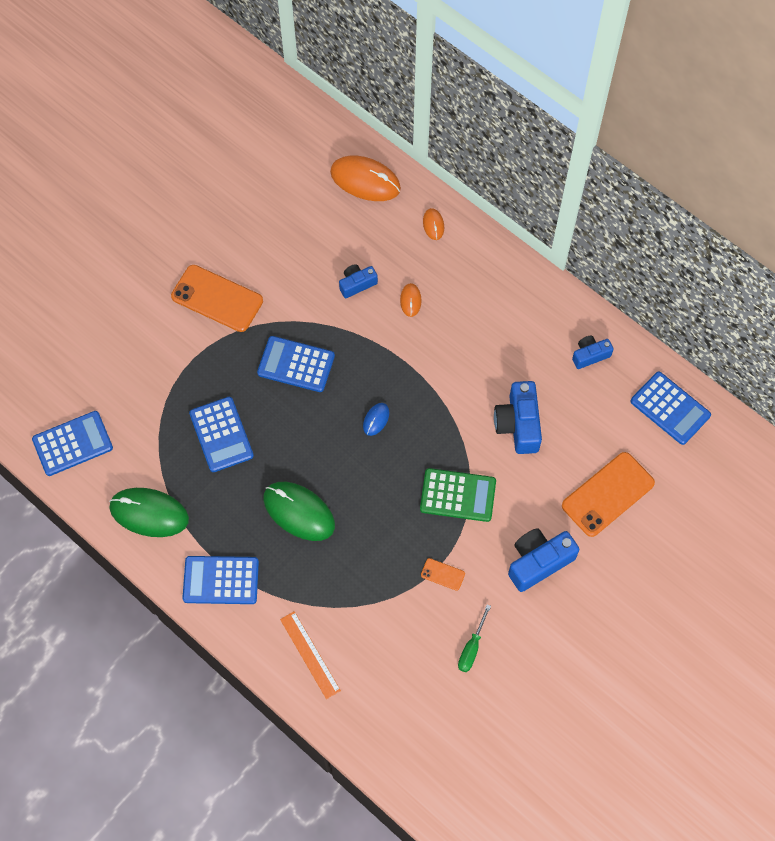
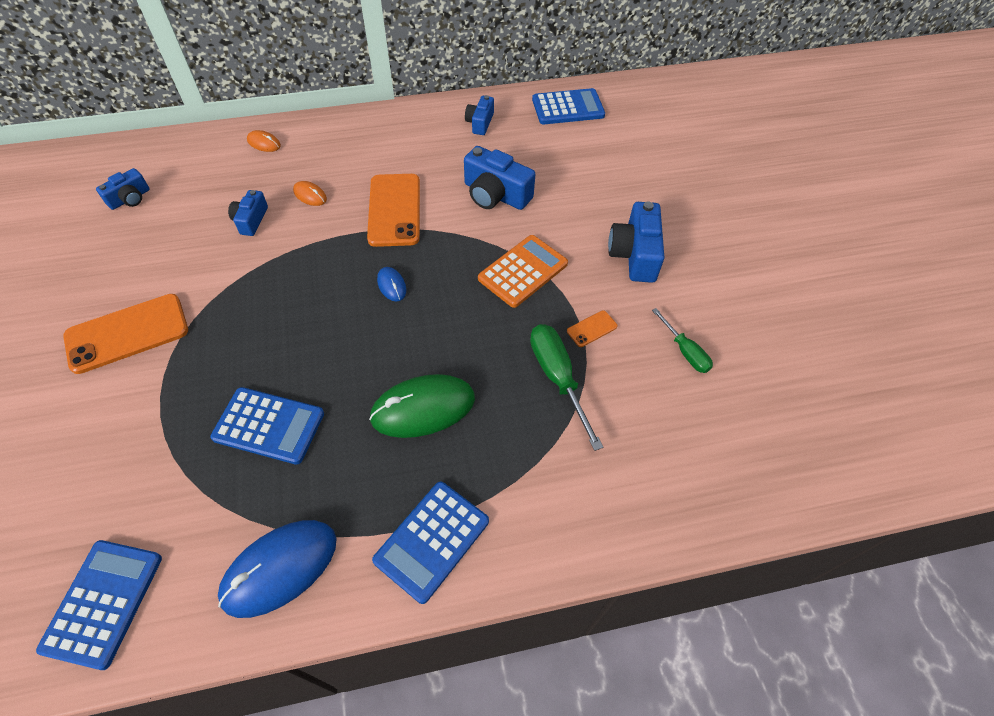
camera: 55 degrees left, 10 degrees down
green mouse [109,488,189,537] -> blue mouse [218,520,337,618]
blue calculator [257,336,335,392] -> none
orange ruler [280,611,341,699] -> none
orange mouse [330,156,401,201] -> none
green calculator [420,468,496,522] -> orange calculator [478,235,568,308]
orange phone [562,452,655,537] -> orange phone moved to [367,174,420,247]
none -> blue camera [96,168,150,210]
none -> green screwdriver [530,324,603,451]

